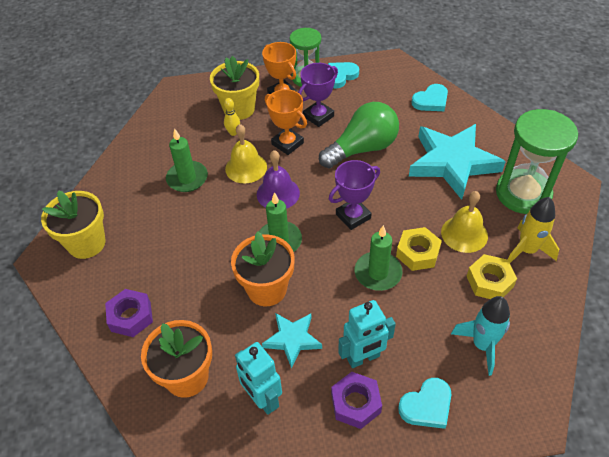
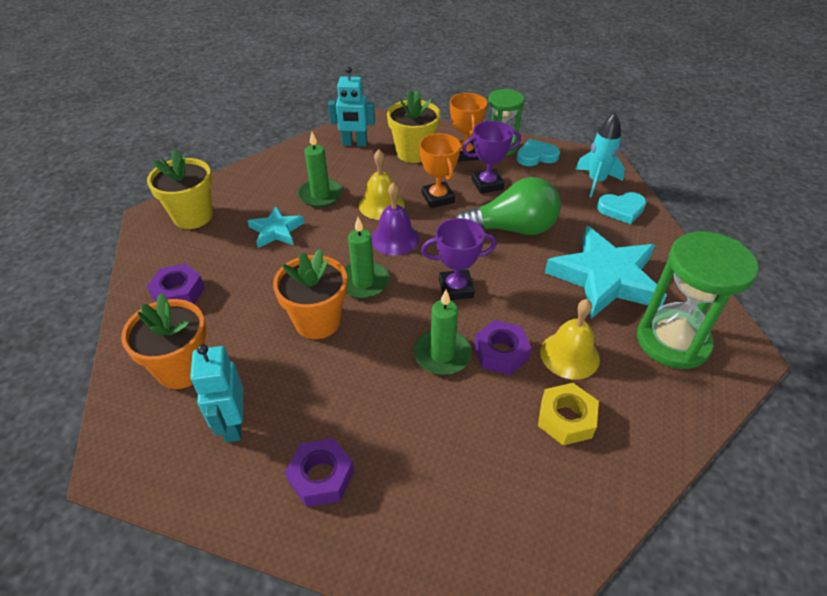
camera: 25 degrees right, 5 degrees down
yellow bowling pin [224,98,240,136] -> none
turquoise star [262,313,322,368] -> turquoise star moved to [247,206,304,248]
turquoise robot [338,300,396,368] -> turquoise robot moved to [328,66,375,147]
yellow nut [396,227,442,271] -> purple nut [474,320,531,375]
turquoise heart [398,378,452,429] -> none
turquoise rocket [451,296,510,376] -> turquoise rocket moved to [575,113,625,198]
yellow rocket [508,197,559,263] -> none

